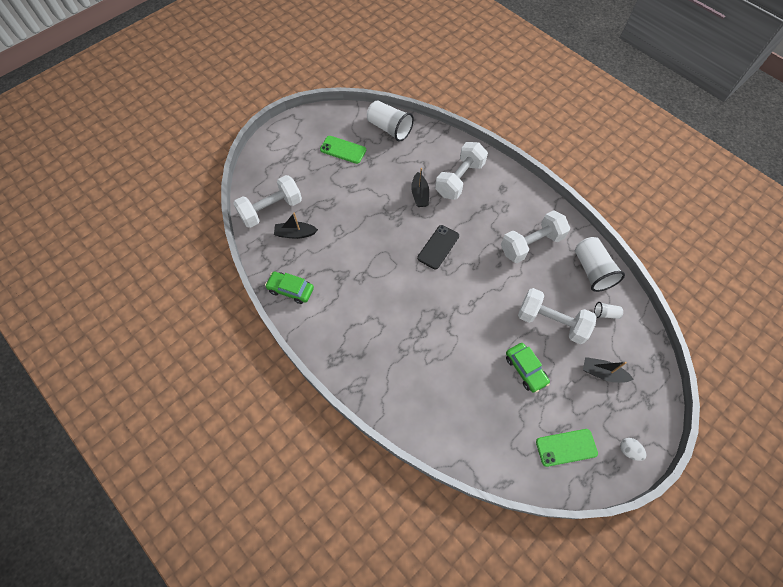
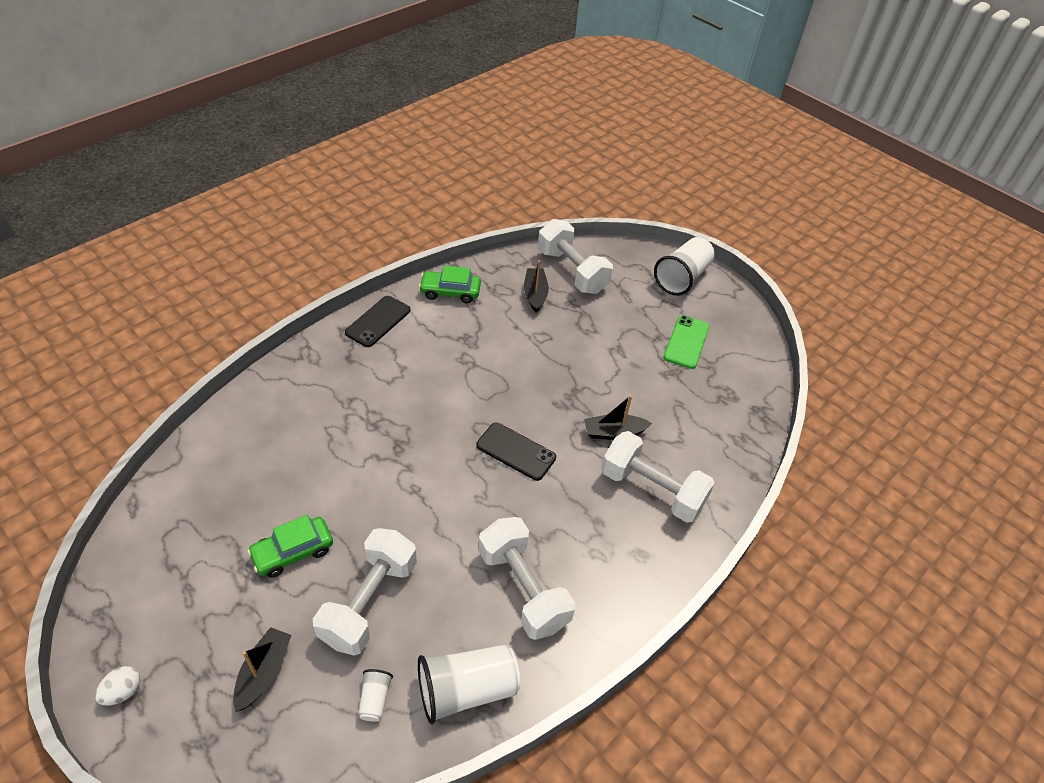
camera: 85 degrees right, 15 degrees down
green car [265,272,314,304] -> green car turned 105 degrees counterclockwise [419,266,481,303]
white cup [367,100,414,142] -> white cup moved to [654,237,715,296]
green phone [536,429,598,467] -> none
none -> black phone [345,296,410,347]

